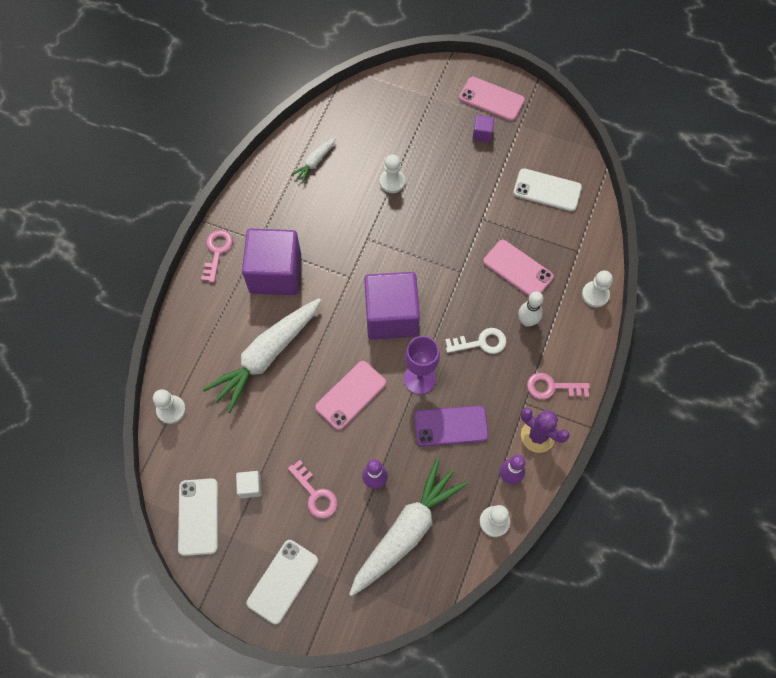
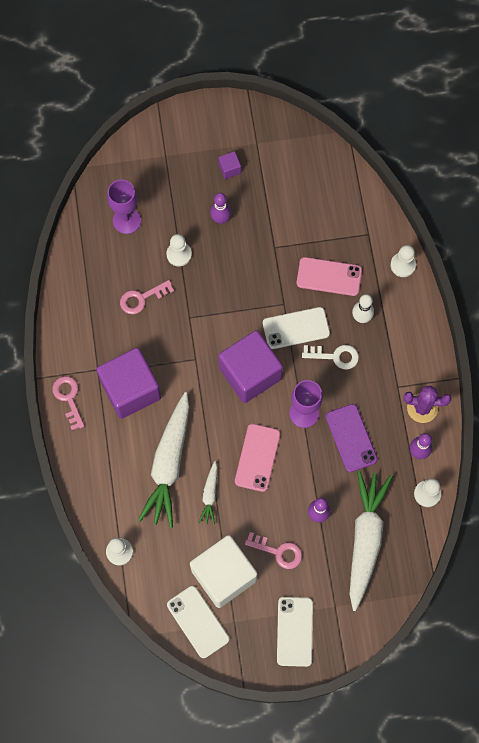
camera: 30 degrees left, 5 degrees up
white cube [236,471,262,498] -> white cube [190,535,257,608], size x2.47
white carrot [291,137,336,183] -> white carrot moved to [199,461,217,524]
purple phone [414,405,489,447] -> purple phone turned 75 degrees counterclockwise [326,404,378,472]
white key [445,328,506,354] -> white key turned 45 degrees clockwise [302,345,359,370]
pink phone [459,77,525,121] -> none
white phone [513,168,582,211] -> white phone moved to [263,307,330,349]
pink key [527,373,590,400] -> pink key moved to [120,280,174,314]
none -> purple goblet [107,180,141,234]
none -> purple bowling pin [210,193,231,224]

